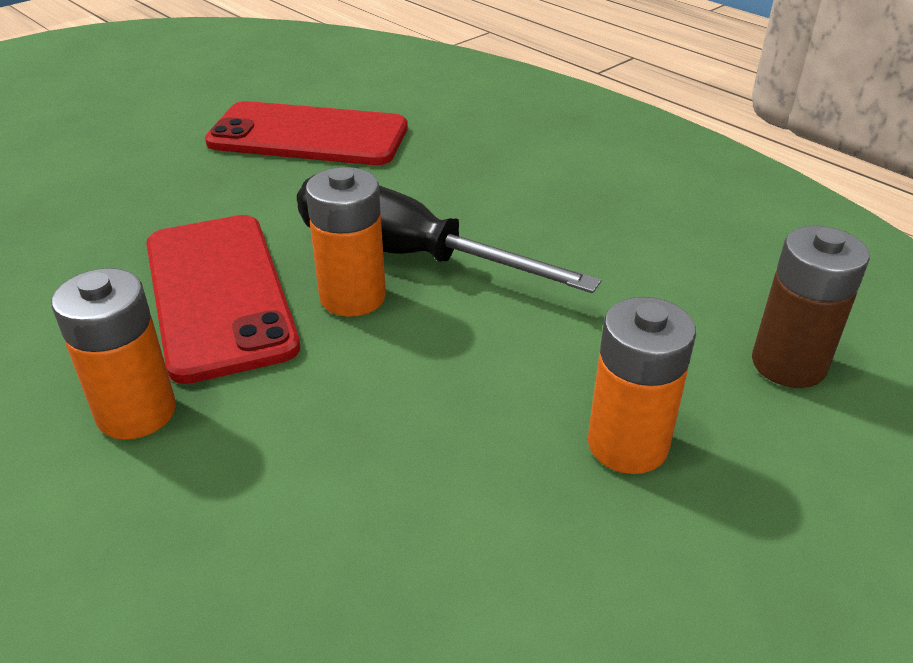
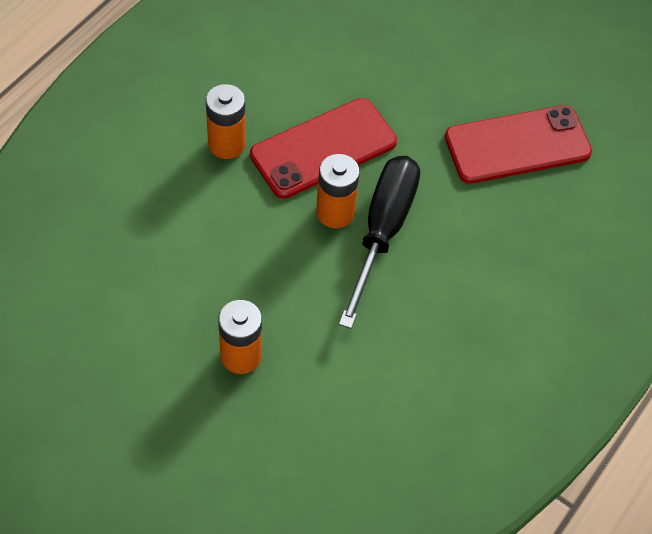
camera: 75 degrees right, 20 degrees up
red phone [205,101,408,165] -> red phone turned 75 degrees clockwise [445,105,592,184]
brown battery [752,226,870,388] -> none

